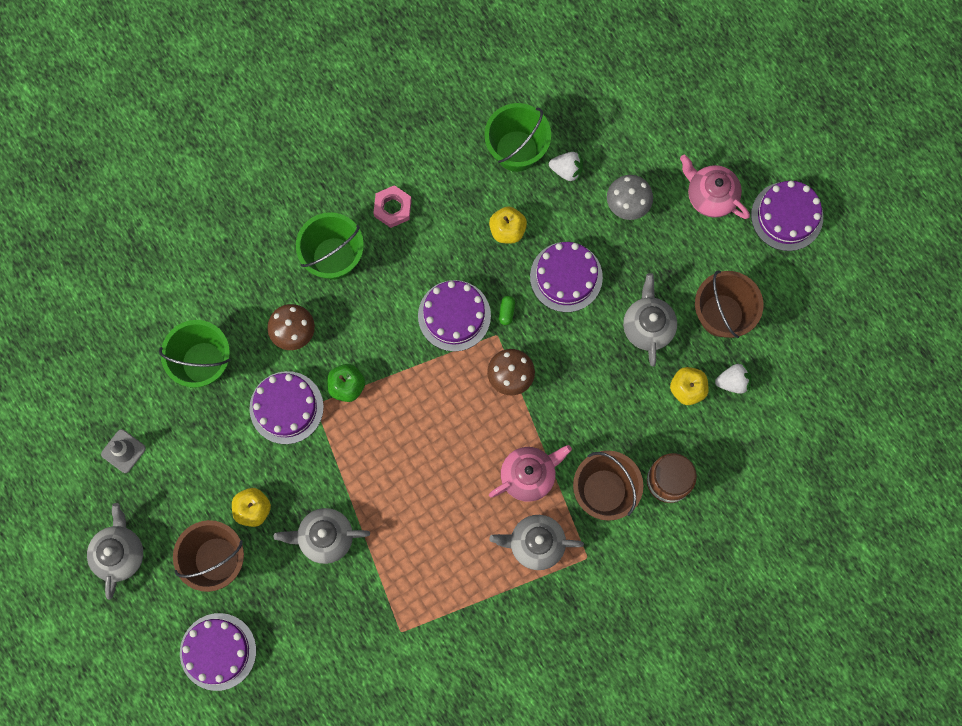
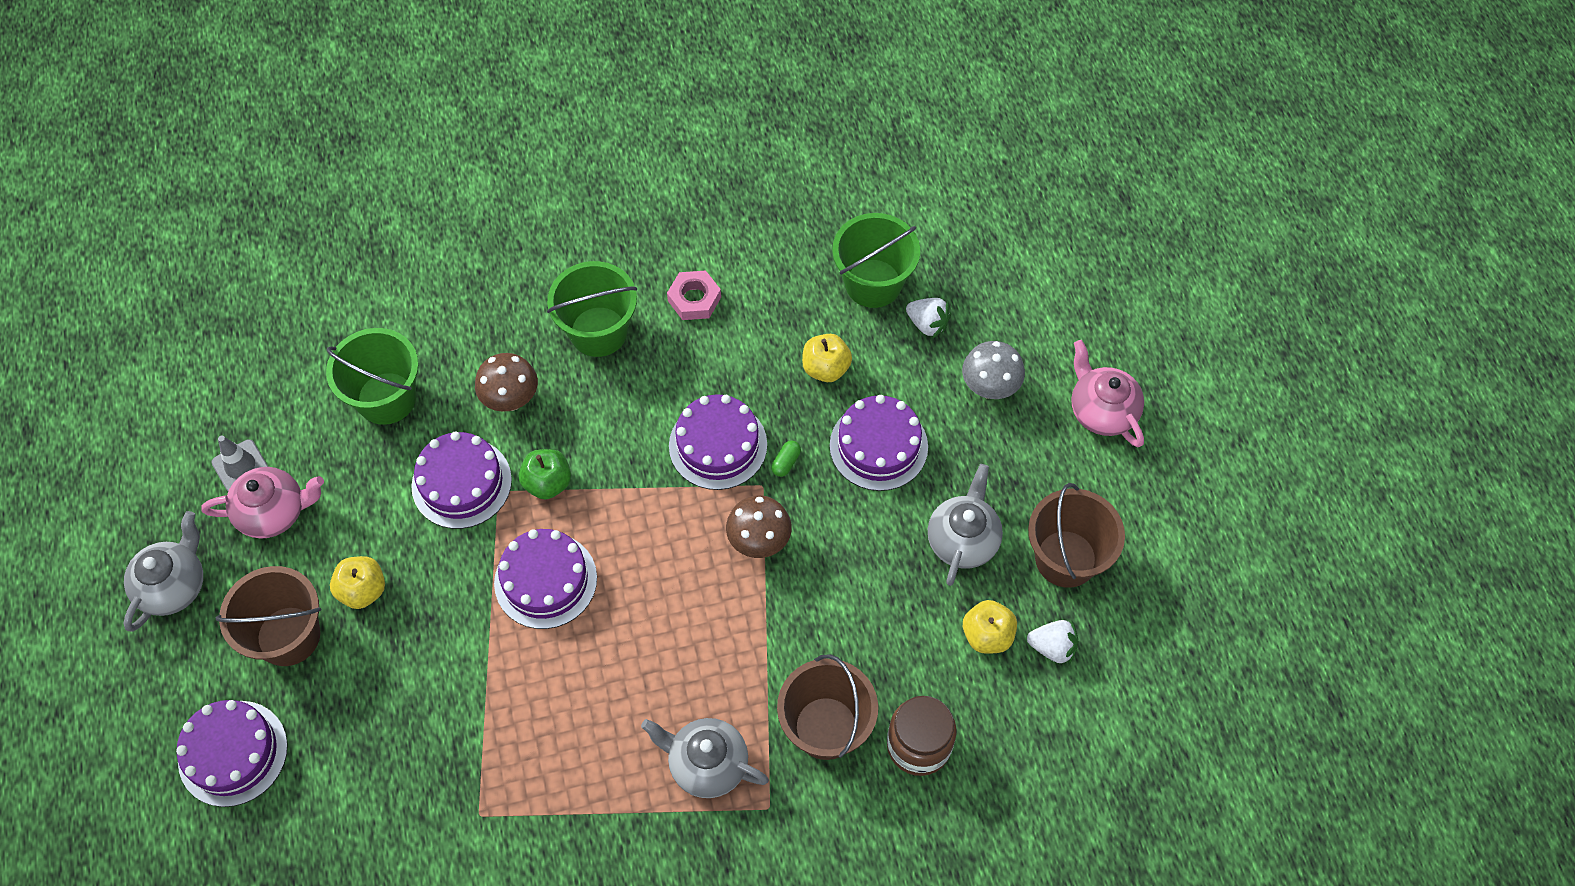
camera: 20 degrees right, 15 degrees down
grey teapot [274,508,370,564] -> none
pink teapot [489,445,572,502] -> pink teapot moved to [201,467,324,539]
purple cake [751,181,823,251] -> purple cake moved to [494,529,597,629]

